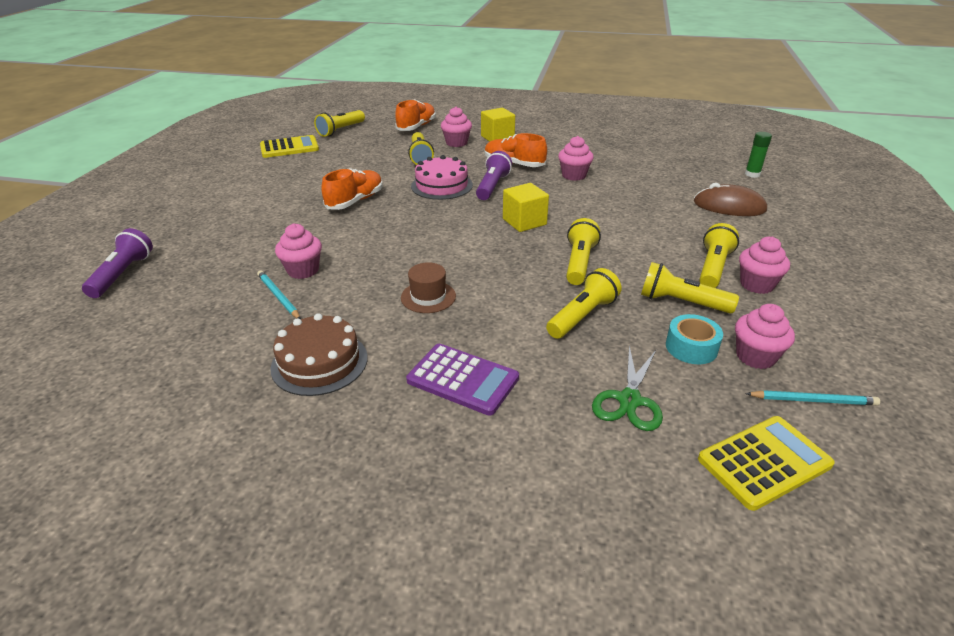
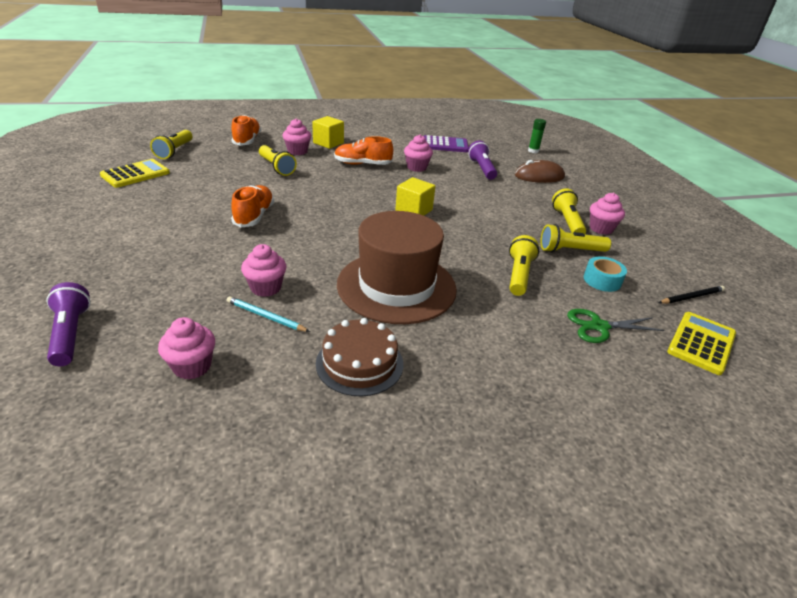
camera: 30 degrees left, 0 degrees up
brown hat [401,262,456,313] -> brown hat [337,211,457,324], size x2.48
purple calculator [406,344,519,416] -> purple calculator moved to [424,135,469,152]
pink cake [411,155,473,200] -> none
purple flashlight [476,151,512,200] -> purple flashlight moved to [468,141,497,180]
yellow flashlight [566,218,601,285] -> none
green scissors [592,345,663,431] -> green scissors turned 90 degrees clockwise [567,309,665,343]
pink cupcake [735,304,795,369] -> pink cupcake moved to [158,317,215,380]
turquoise pencil [745,390,880,405] -> black pencil [659,286,725,304]

